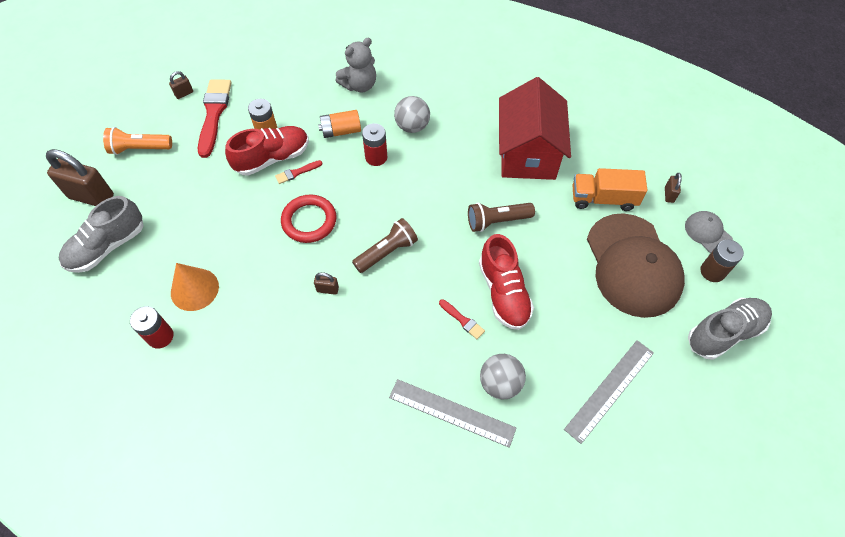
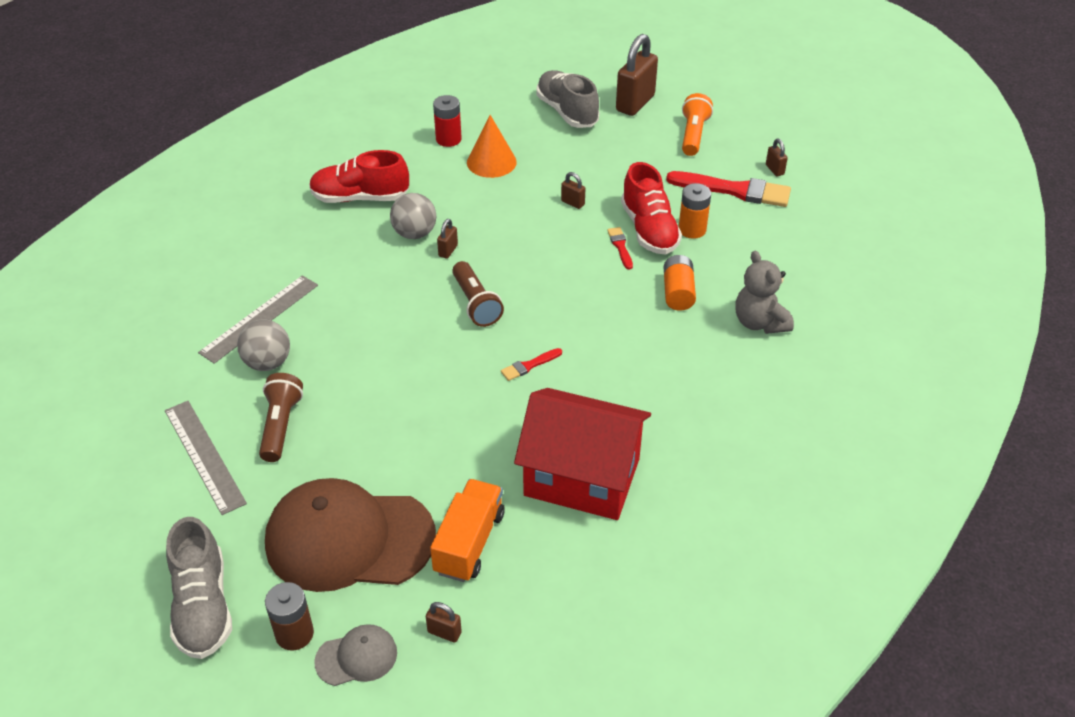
camera: 105 degrees right, 15 degrees down
red ring [281,195,336,243] -> none
red battery [362,123,387,166] -> none
grey ball [394,96,430,133] -> grey ball moved to [390,193,436,239]
red brush [439,299,485,339] -> red brush moved to [501,348,562,381]
brown flashlight [468,203,535,232] -> brown flashlight moved to [259,373,303,462]
red shoe [479,234,534,330] -> red shoe moved to [309,150,409,203]
none -> brown padlock [561,172,585,209]

